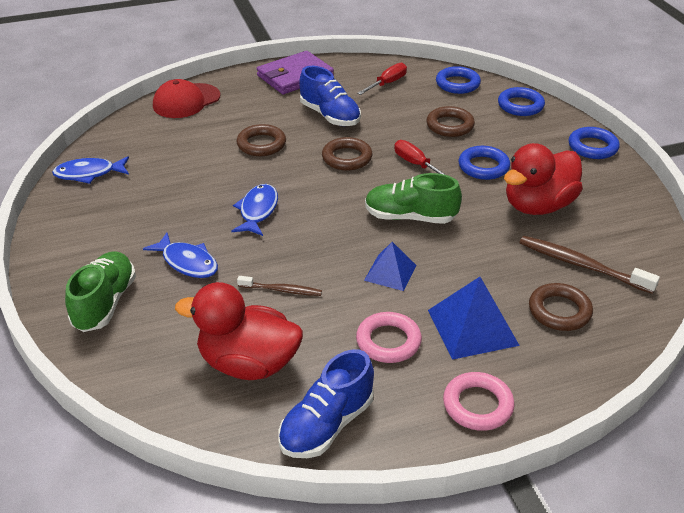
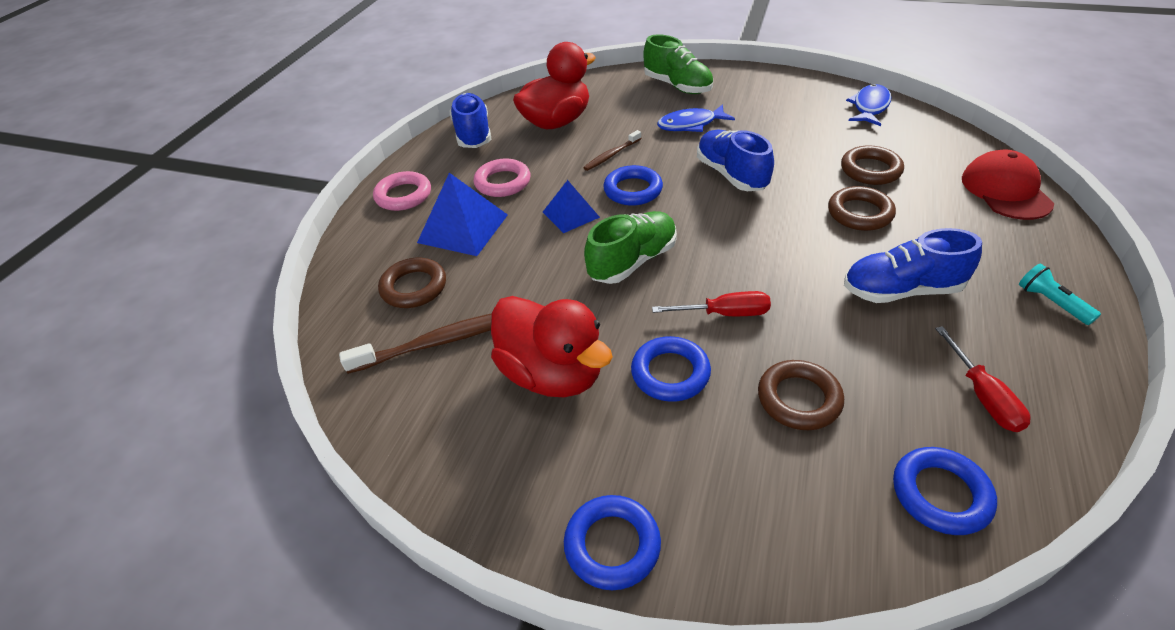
camera: 130 degrees right, 5 degrees up
blue fish [232,184,278,236] -> blue shoe [697,130,774,191]
purple wallet [257,51,334,94] -> turquoise flashlight [1019,263,1101,325]
brown ring [322,137,372,171] -> brown ring moved to [841,145,904,185]
blue ring [498,87,545,116] -> blue ring moved to [603,165,663,206]
red duck [504,143,583,215] -> red duck turned 135 degrees clockwise [491,296,613,397]

